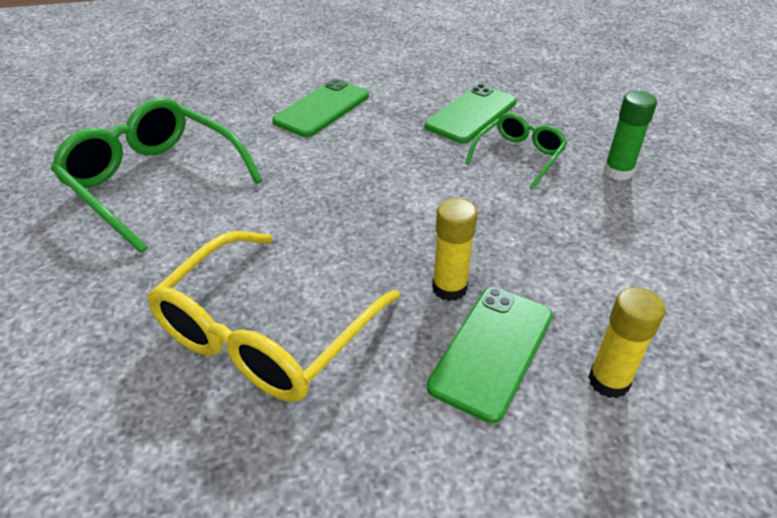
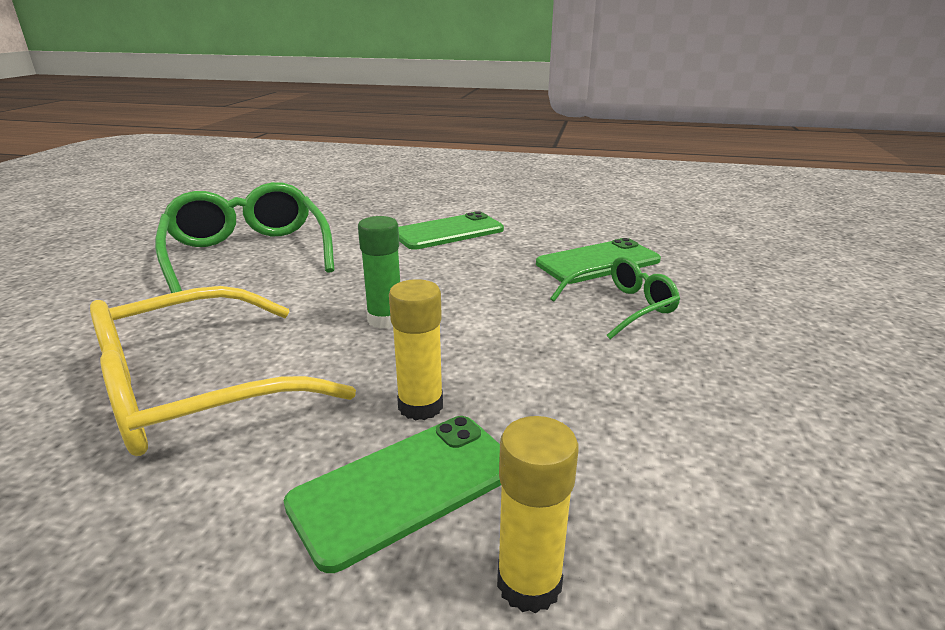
camera: 25 degrees right, 15 degrees down
green glue stick [604,91,657,180] -> green glue stick moved to [358,216,400,329]

